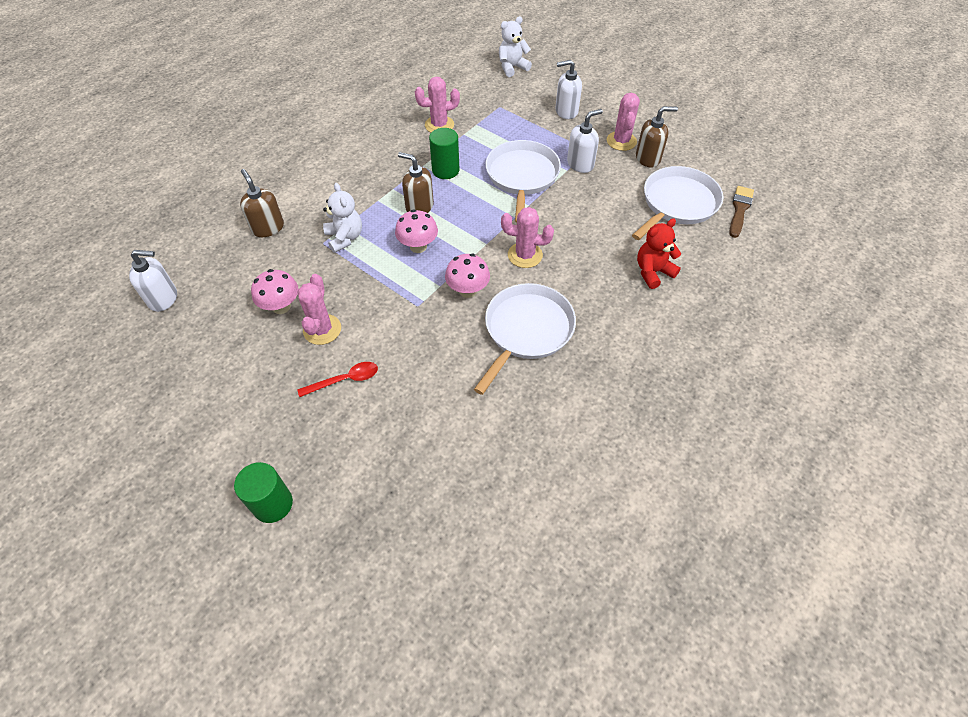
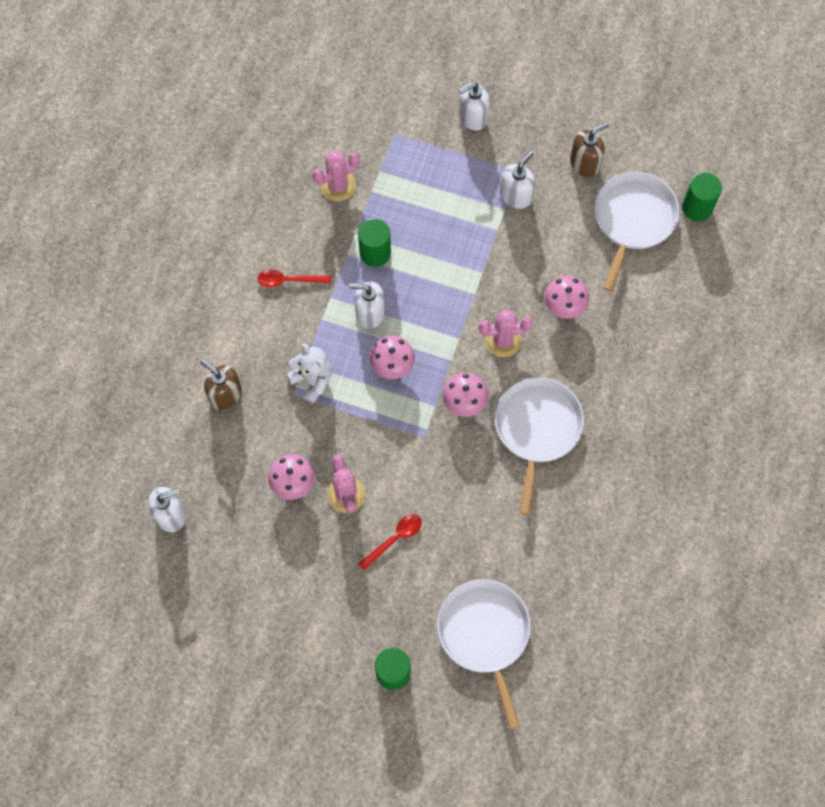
camera: 20 degrees left, 15 degrees up
brown soap dispenser [398,152,434,213] -> white soap dispenser [349,281,385,329]
white pan [485,140,561,222] -> white pan moved to [437,579,531,730]
white teddy bear [499,16,532,77] -> none
pink cactus [607,93,640,151] -> none
red teddy bear [637,218,681,289] -> none
brown brush [729,186,754,238] -> green cylinder [682,173,722,221]
none -> red spoon [257,270,331,288]
none -> pink mushroom [544,276,589,318]

